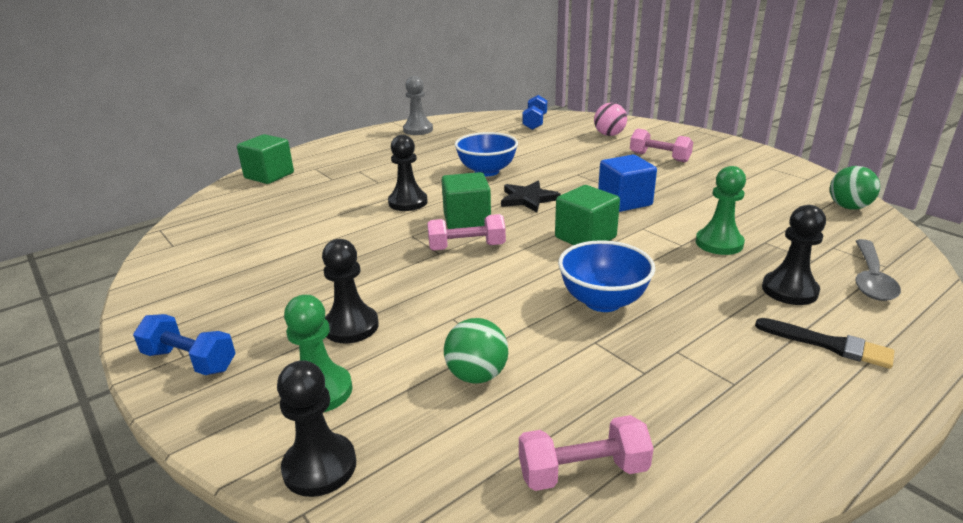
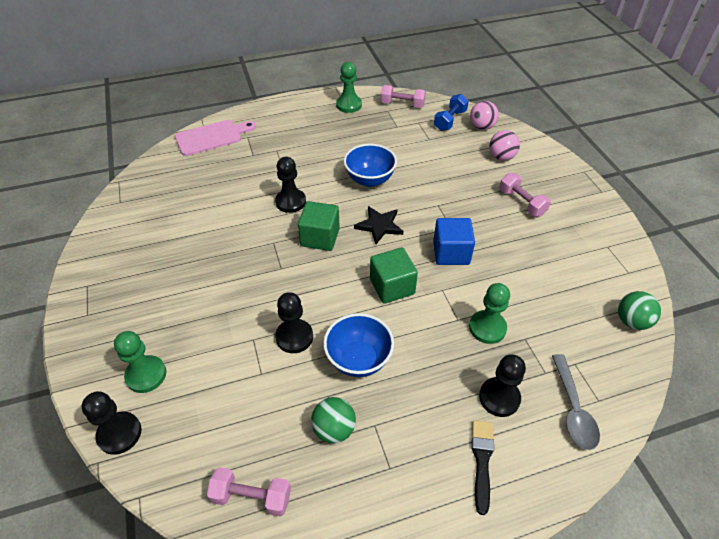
camera: 20 degrees right, 20 degrees up
blue dumbbell [133,314,236,375] -> none
green cube [237,134,294,184] -> pink cutting board [175,120,256,156]
black pawn [322,239,379,343] -> black pawn moved to [275,292,313,353]
grey pawn [403,76,433,135] -> green pawn [336,62,362,113]
pink dumbbell [427,214,506,251] -> pink dumbbell moved to [381,85,426,108]
green ball [444,318,508,384] -> green ball moved to [311,397,356,443]
black brush [755,318,894,369] -> black brush turned 135 degrees counterclockwise [471,420,494,515]
grey spoon [856,239,901,301] -> grey spoon turned 45 degrees counterclockwise [552,354,600,450]
none -> pink ball [470,101,499,130]

